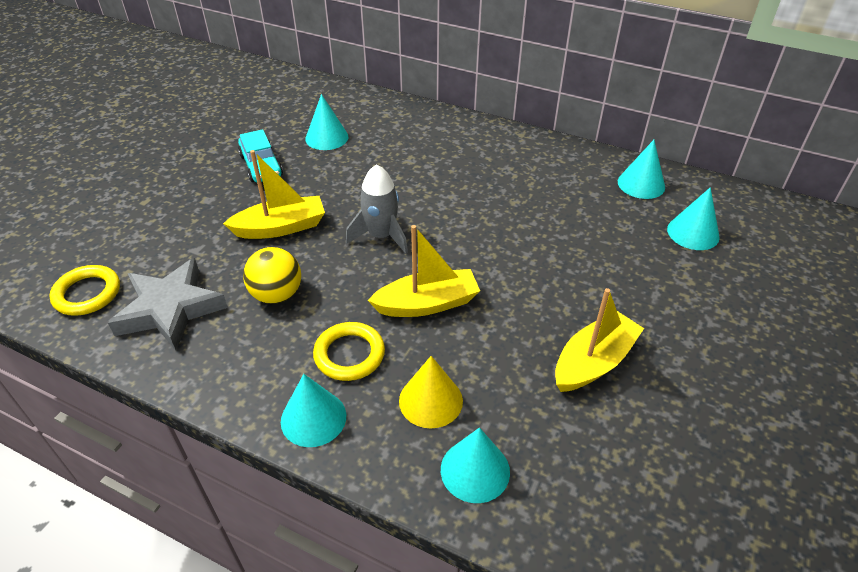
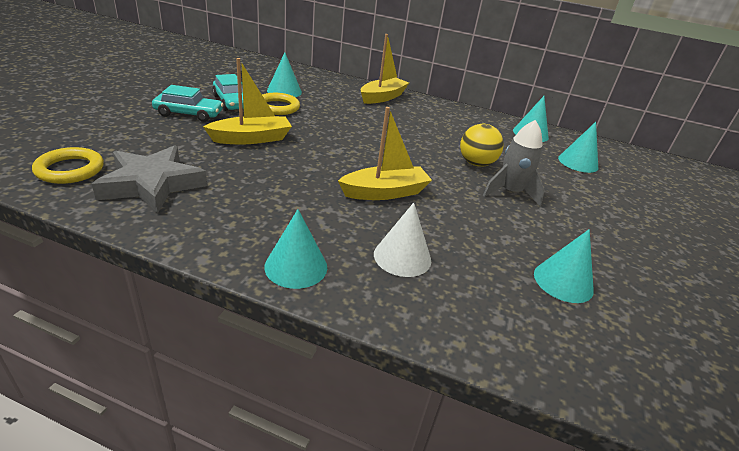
camera: 10 degrees left, 10 degrees down
yellow ball [243,247,301,304] -> yellow ball moved to [460,124,504,167]
yellow ring [313,322,385,381] -> yellow ring moved to [262,93,300,115]
grey rocket [346,164,408,254] -> grey rocket moved to [483,120,545,206]
yellow cone [399,356,463,428] -> white cone [374,203,431,277]
turquoise cone [441,427,510,503] -> turquoise cone moved to [534,229,594,303]
yellow boat [555,288,644,392] -> yellow boat moved to [361,34,409,104]
none -> turquoise car [152,85,224,122]

